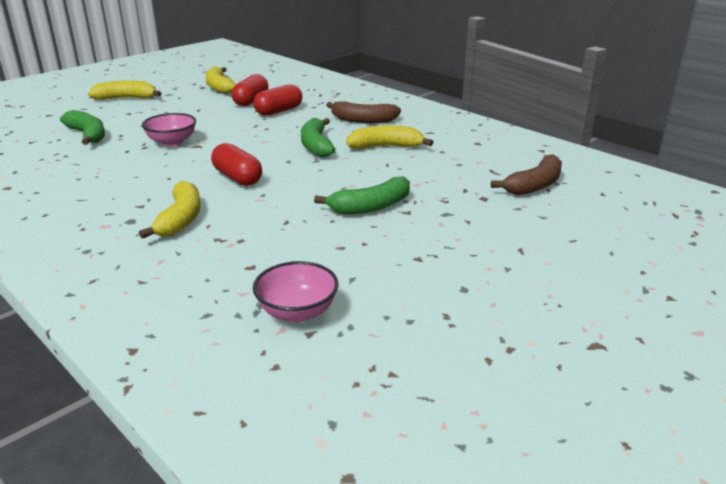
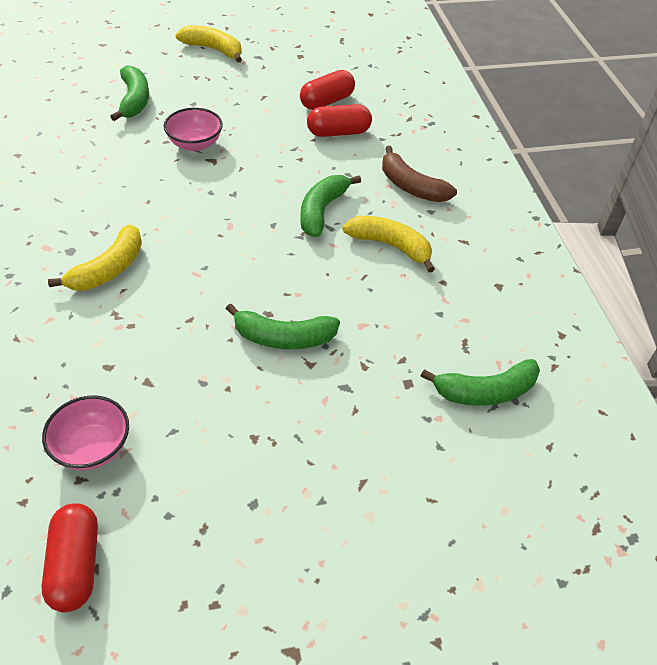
camera: 30 degrees right, 20 degrees up
yellow banana [206,66,236,94] -> none
red capsule [211,143,262,186] -> red capsule moved to [42,503,98,612]
brown banana [491,154,562,195] -> green banana [421,359,540,406]

